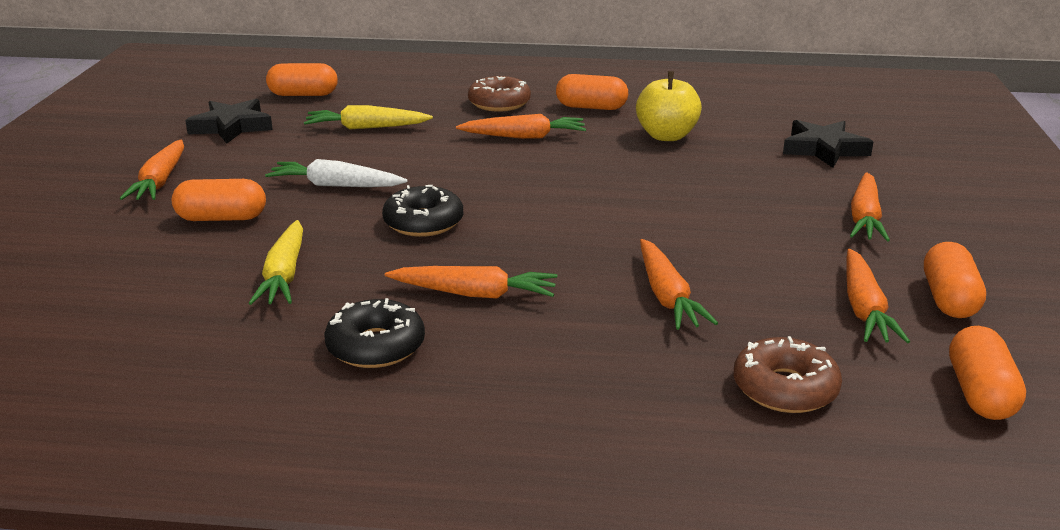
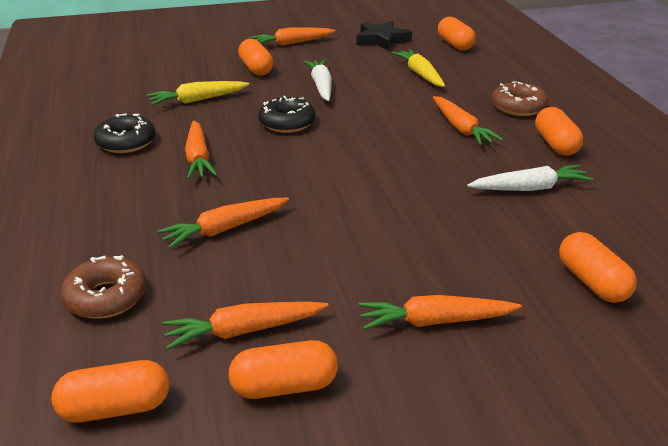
camera: 70 degrees right, 5 degrees up
yellow apple [636,71,702,141] -> white carrot [467,165,593,191]
black star [783,120,873,168] -> orange capsule [559,232,637,303]

